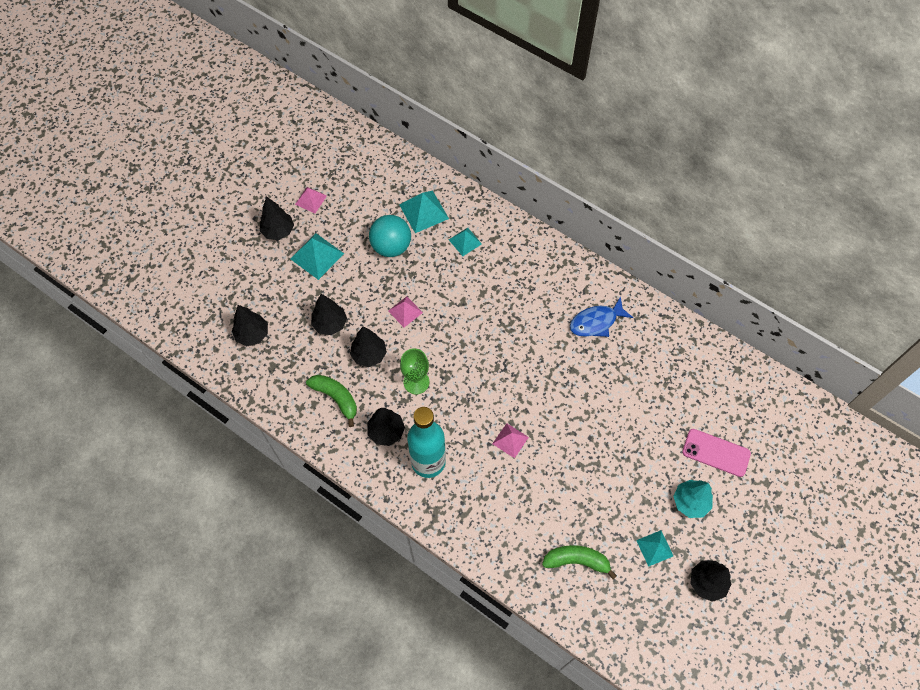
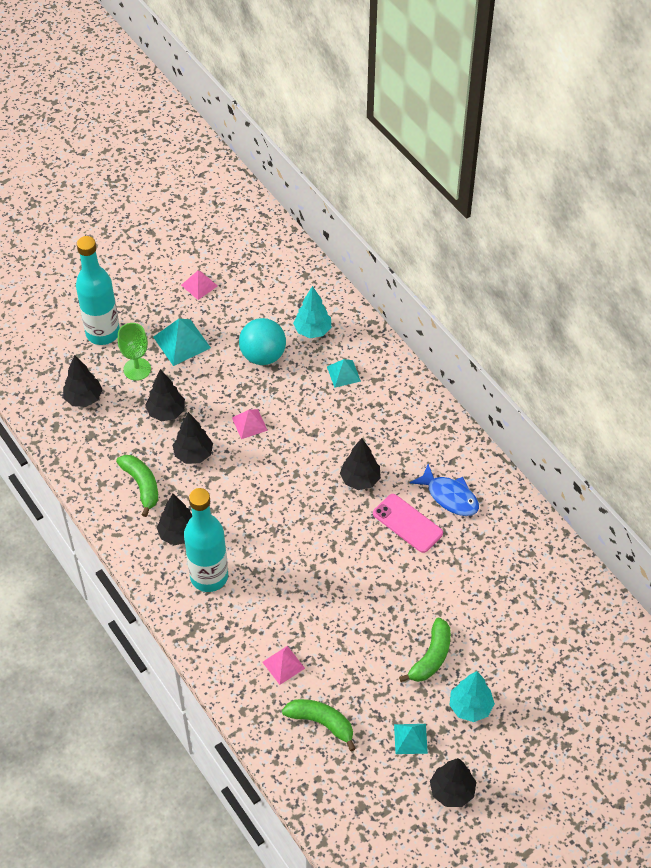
camera: 20 degrees right, 10 degrees down
black tree [260,196,294,240] -> black tree moved to [340,438,381,490]
turquoise pyramid [399,191,449,233] -> turquoise tree [293,286,331,338]
green goblet [400,348,429,394] -> green goblet moved to [118,323,151,381]
pink pyramid [492,423,529,458] -> pink pyramid moved to [262,646,305,685]
blue fish [570,296,633,337] -> blue fish turned 135 degrees counterclockwise [409,464,479,516]
pink phone [682,429,751,477] -> pink phone moved to [373,494,443,553]
none -> turquoise bottle [76,236,120,345]
none -> green banana [399,618,451,682]

